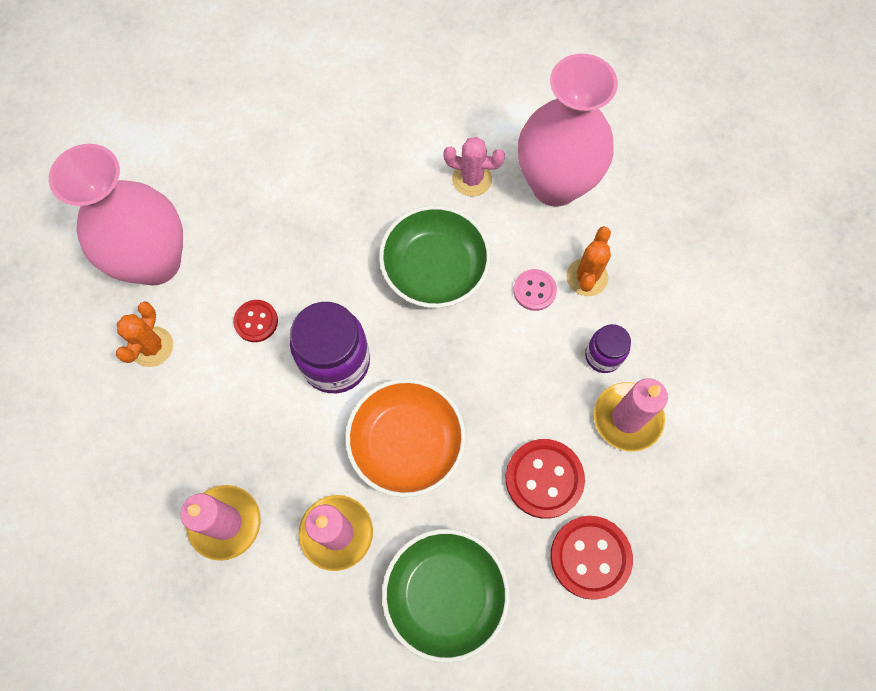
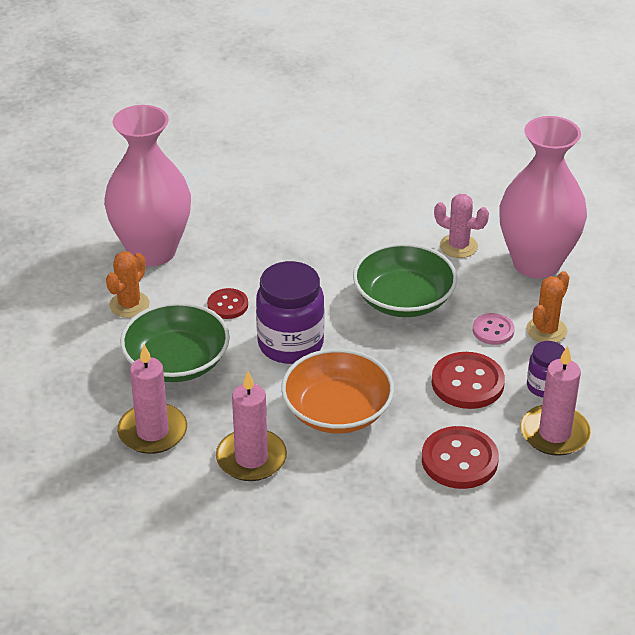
camera: 15 degrees right, 30 degrees down
green bowl [382,529,510,663] -> green bowl moved to [120,302,230,382]
red button [550,516,633,600] -> red button moved to [432,352,505,409]

